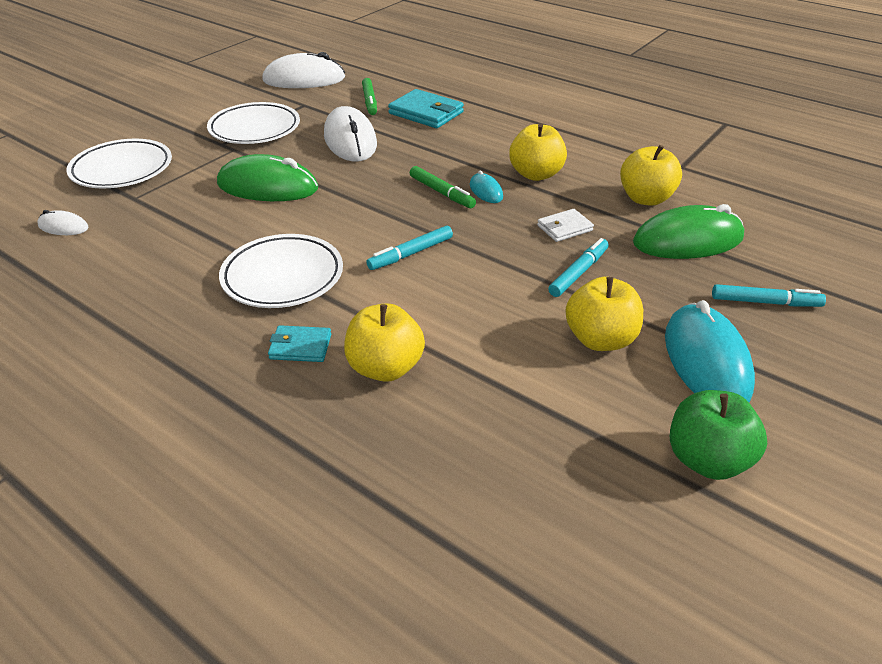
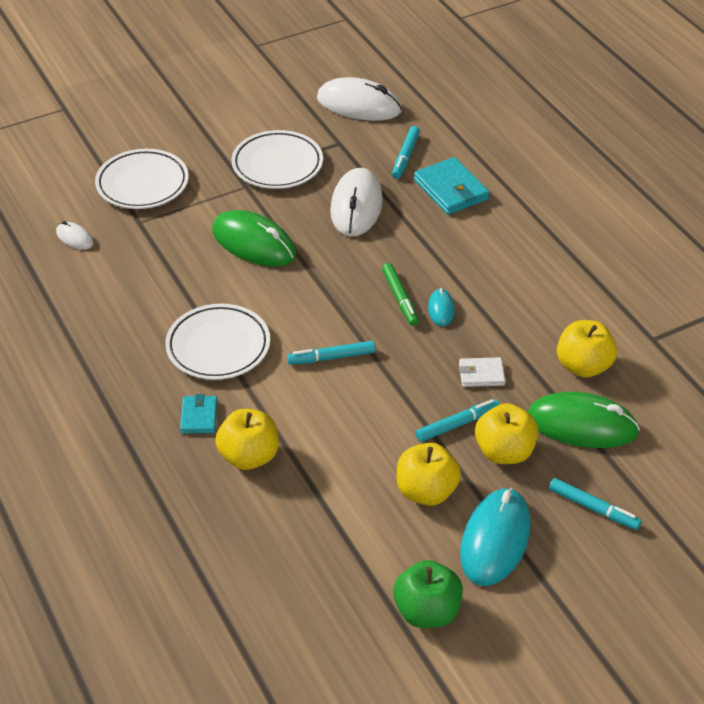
camera: 25 degrees right, 5 degrees up
turquoise wallet [268,325,331,362] -> turquoise wallet turned 60 degrees clockwise [180,394,217,434]
green marker [362,78,377,115] -> turquoise marker [392,126,420,179]
yellow apple [509,124,567,181] -> yellow apple moved to [475,403,538,464]

